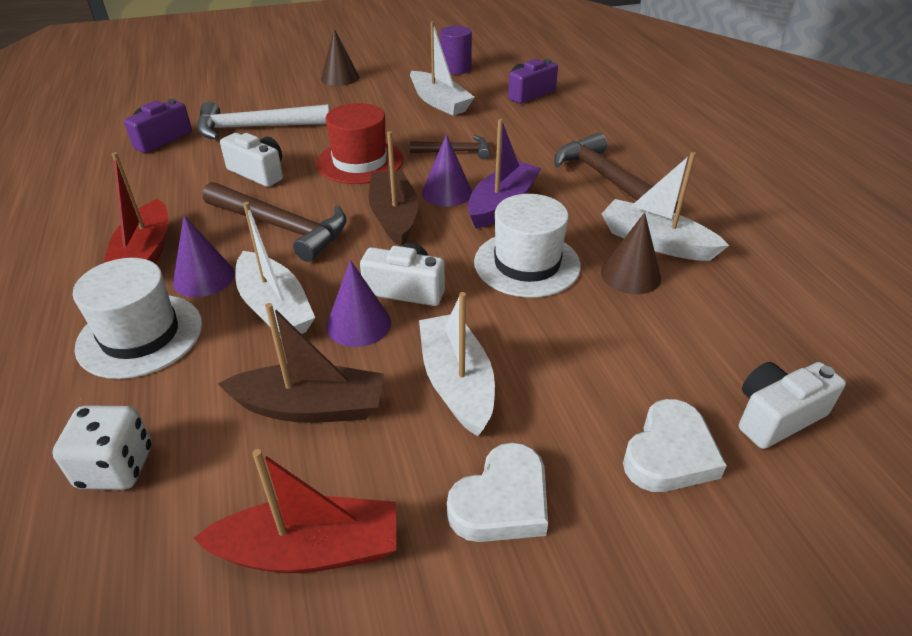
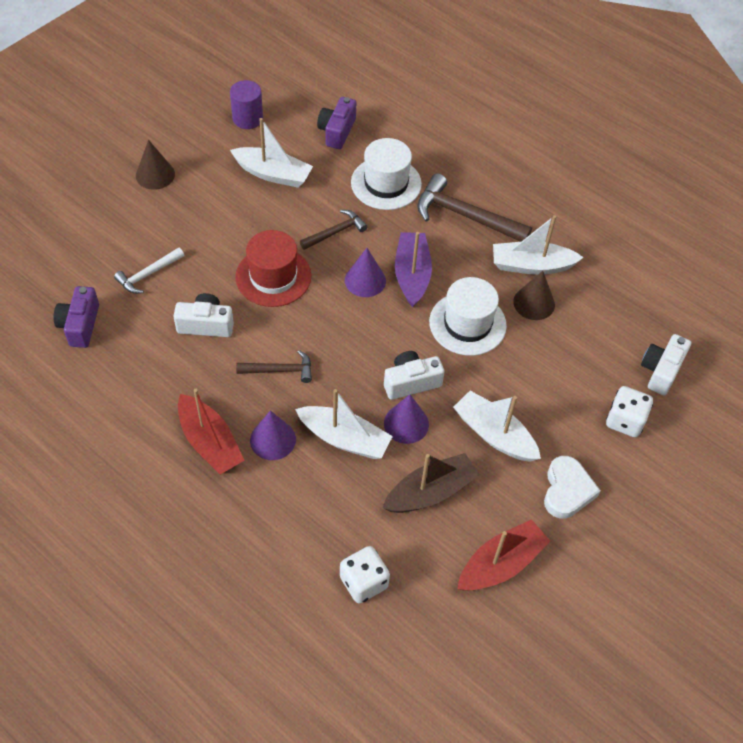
camera: 35 degrees left, 15 degrees up
white hat [73,258,202,379] -> white hat moved to [351,138,422,210]
white hammer [197,102,330,140] -> white hammer [114,247,184,294], size x0.57
brown hammer [203,182,347,262] -> brown hammer [236,350,312,383], size x0.57
brown boat [369,131,418,246] -> none
white heart [623,399,727,492] -> white dice [606,386,653,437]

